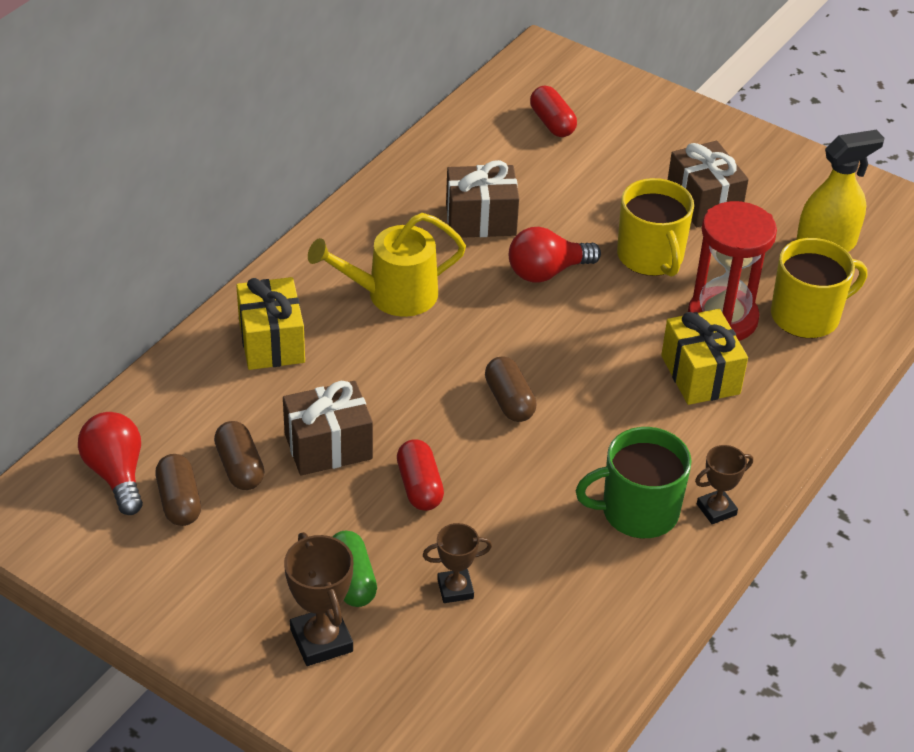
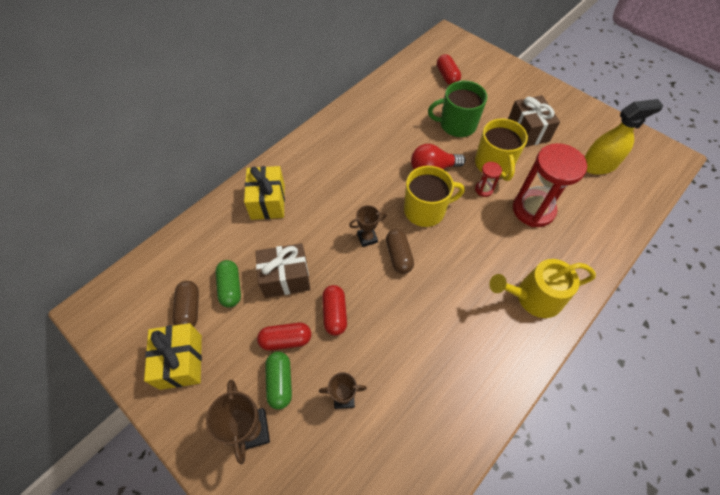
camera: 10 degrees right, 15 degrees up
red light bulb [78,412,143,515] -> none
brown capsule [214,421,265,490] -> green capsule [215,260,241,308]
yellow watering can [308,213,466,317] -> yellow watering can moved to [489,259,596,318]
brown gift [446,160,519,238] -> none
green mug [575,427,692,538] -> green mug moved to [428,80,487,137]
yellow gift [661,309,748,405] -> yellow gift moved to [144,323,202,390]
brown trophy [695,445,753,524] -> brown trophy moved to [349,205,386,247]
yellow mug [771,238,867,338] -> yellow mug moved to [404,166,465,227]
none -> red capsule [257,323,311,351]
none -> red hourglass [475,162,502,197]

